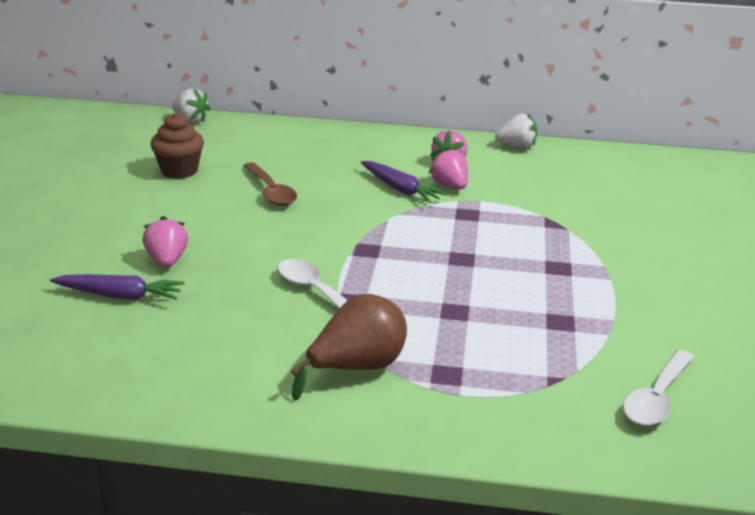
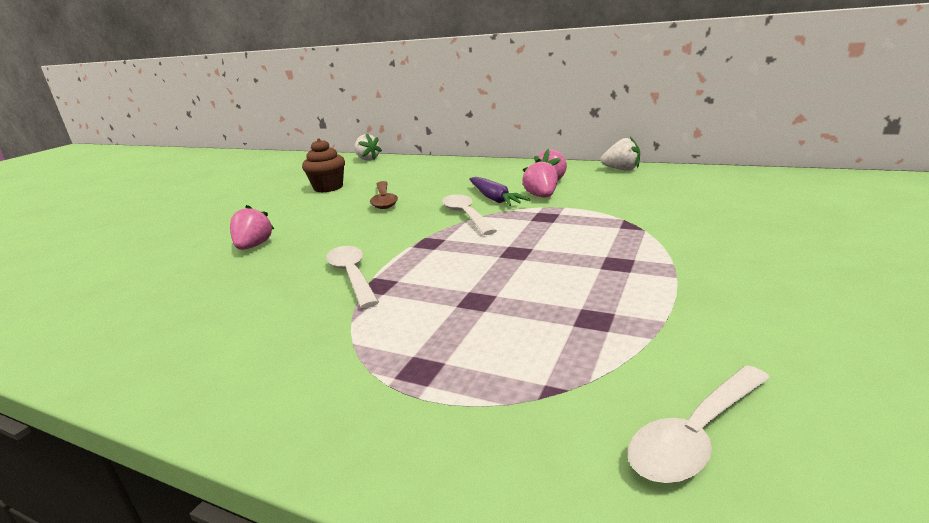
camera: 20 degrees right, 5 degrees down
purple carrot [50,274,185,300] -> none
brown pear [291,294,407,401] -> none
none -> white spoon [442,194,497,235]

